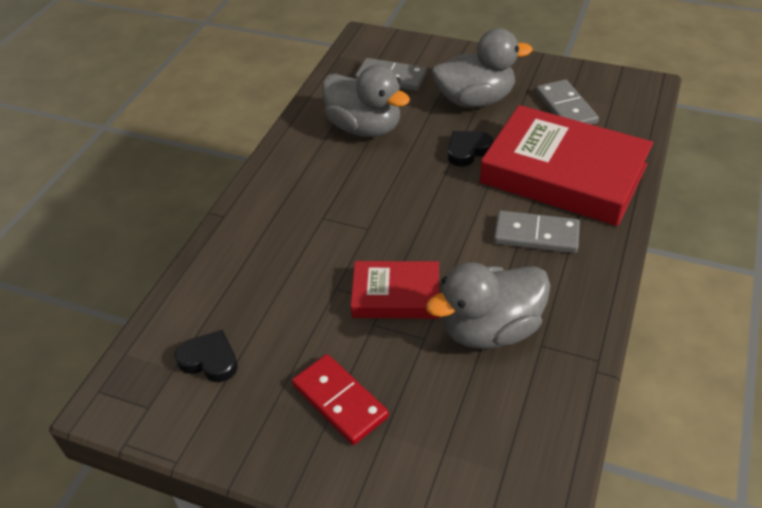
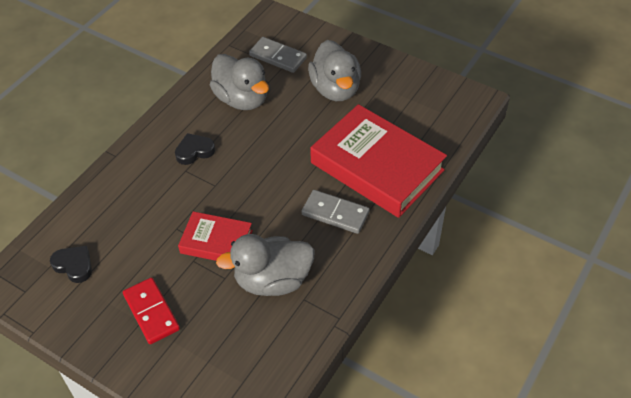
camera: 10 degrees right, 5 degrees up
grey duck [432,28,533,108] -> grey duck turned 75 degrees clockwise [308,40,361,101]
black heart [448,131,493,167] -> black heart moved to [175,133,215,165]
grey domino [536,79,599,125] -> none

